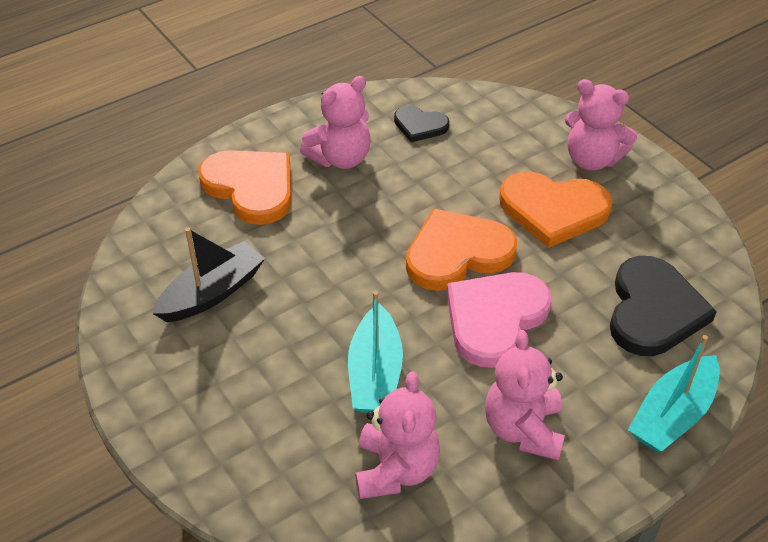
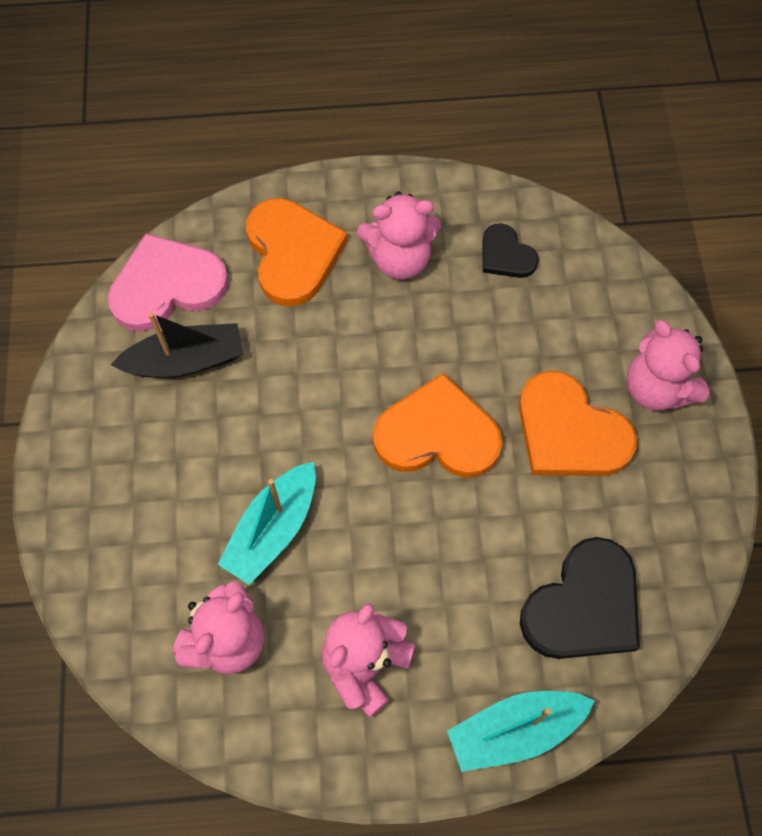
camera: 30 degrees right, 20 degrees up
pink heart [446,272,552,368] -> pink heart moved to [108,233,229,332]

